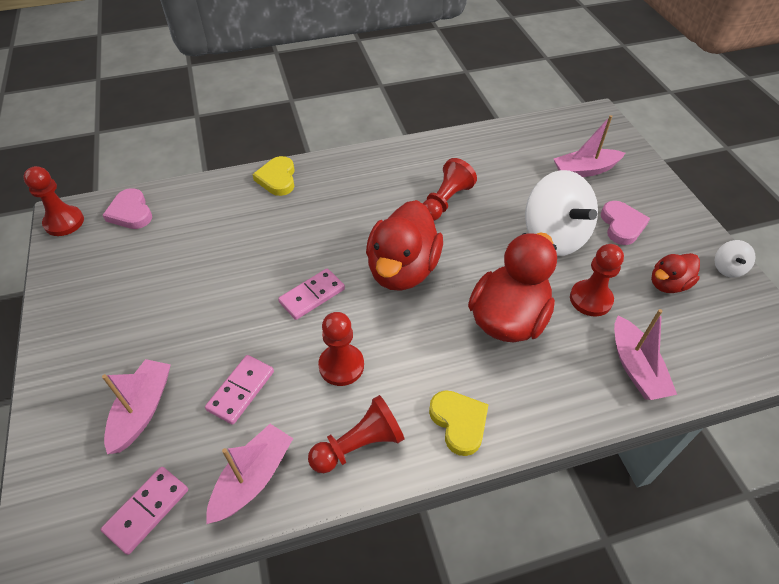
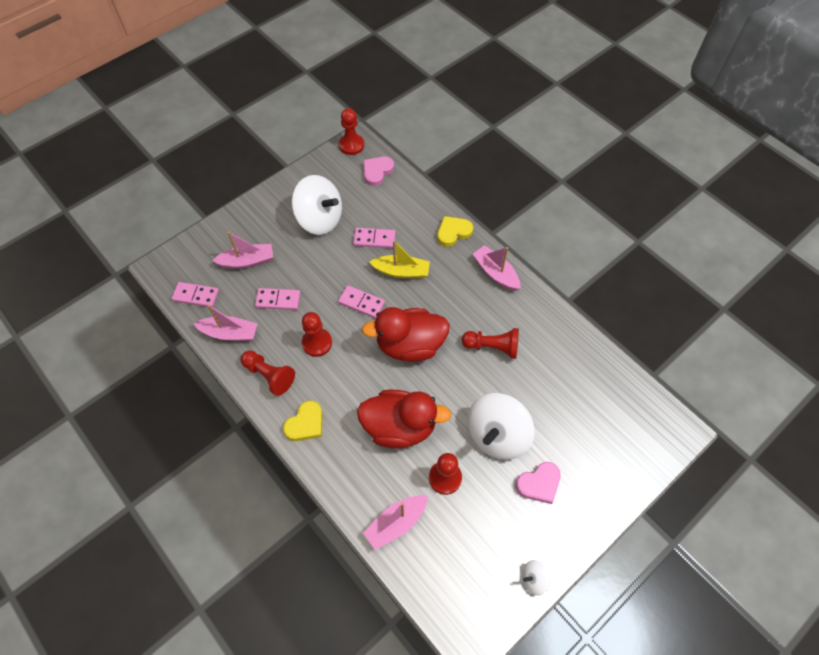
camera: 65 degrees right, 10 degrees up
pink boat [554,115,625,177] -> pink boat moved to [473,245,521,291]
red duck [651,253,700,293] -> none
none -> white spinning top [291,175,342,235]
none -> pink domino [353,228,396,248]
none -> yellow boat [369,240,430,278]

